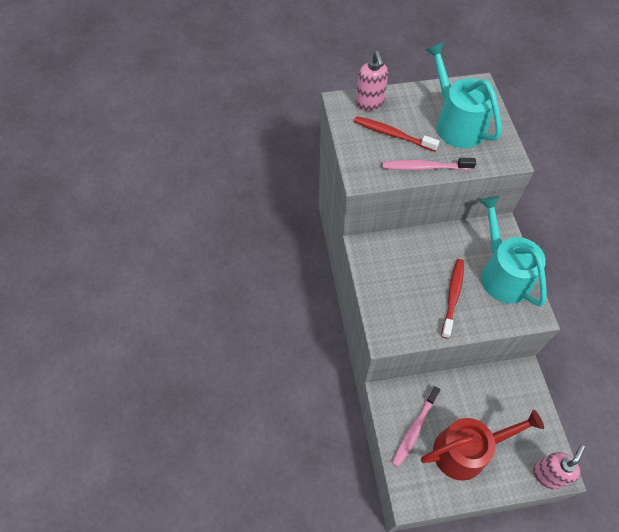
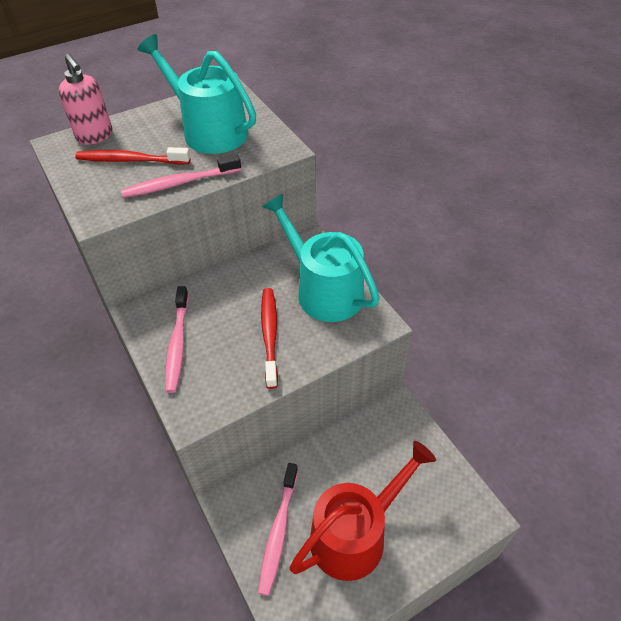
camera: 20 degrees left, 10 degrees down
pink soap dispenser [533,444,585,489] -> none
none -> pink toothbrush [165,286,189,393]

